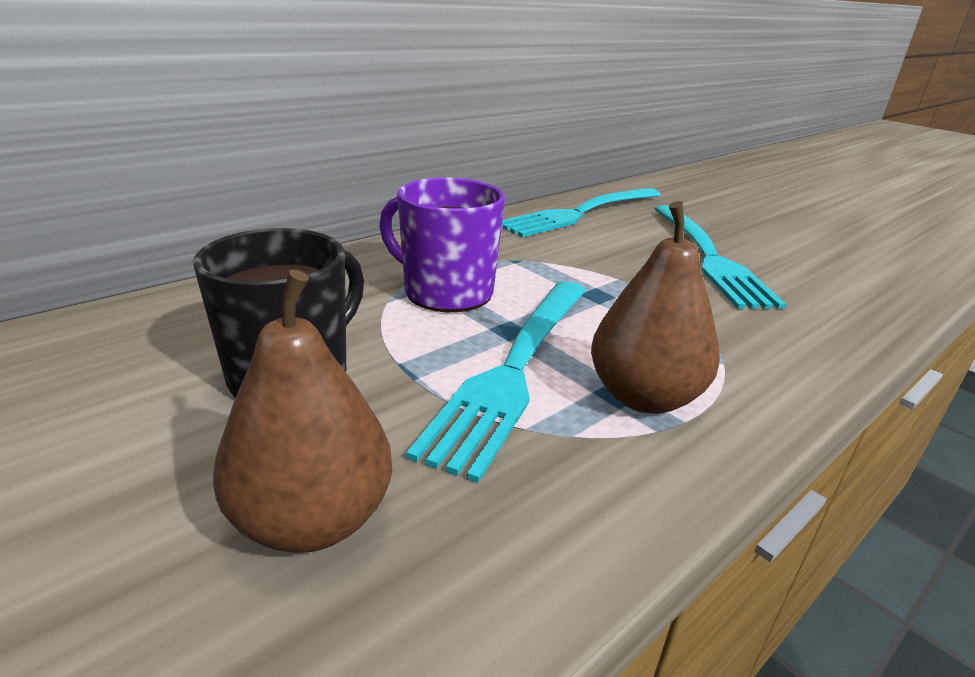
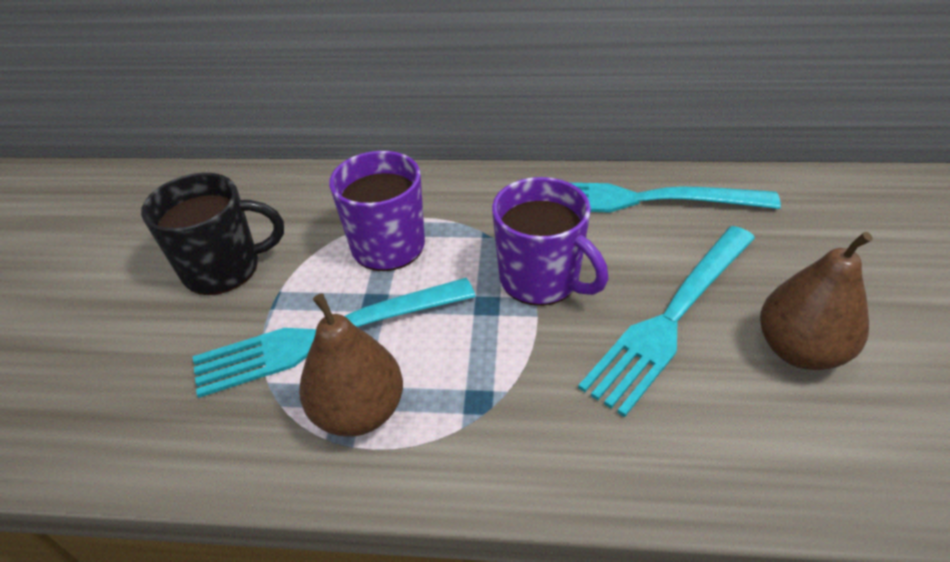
camera: 50 degrees right, 15 degrees up
brown pear [213,270,392,553] -> brown pear moved to [760,232,873,370]
none -> purple mug [492,177,608,306]

